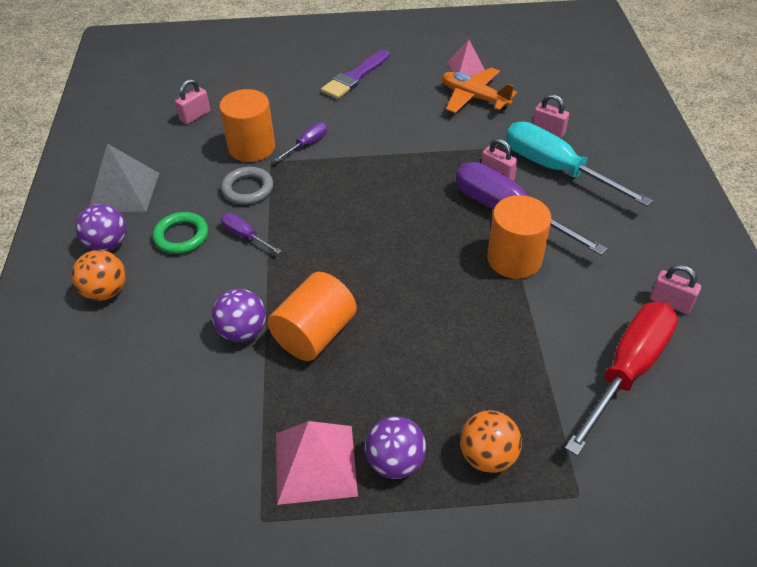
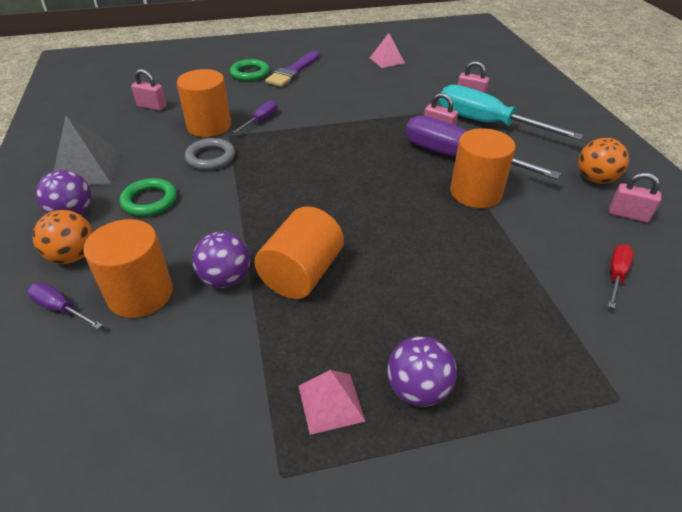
camera: 10 degrees left, 5 degrees down
pink padlock [175,79,210,124] -> pink padlock turned 75 degrees clockwise [131,69,167,111]
purple screwdriver [221,213,282,254] -> purple screwdriver moved to [27,282,102,329]
pink pyramid [276,421,358,505] -> pink pyramid [299,370,365,435], size x0.63
orange plane [442,68,517,113] -> none
orange ball [460,410,522,473] -> orange ball moved to [578,138,629,184]
red screwdriver [565,302,678,456] -> red screwdriver [608,244,634,308], size x0.46
none -> orange cylinder [83,219,173,318]
none -> green ring [230,59,270,81]

